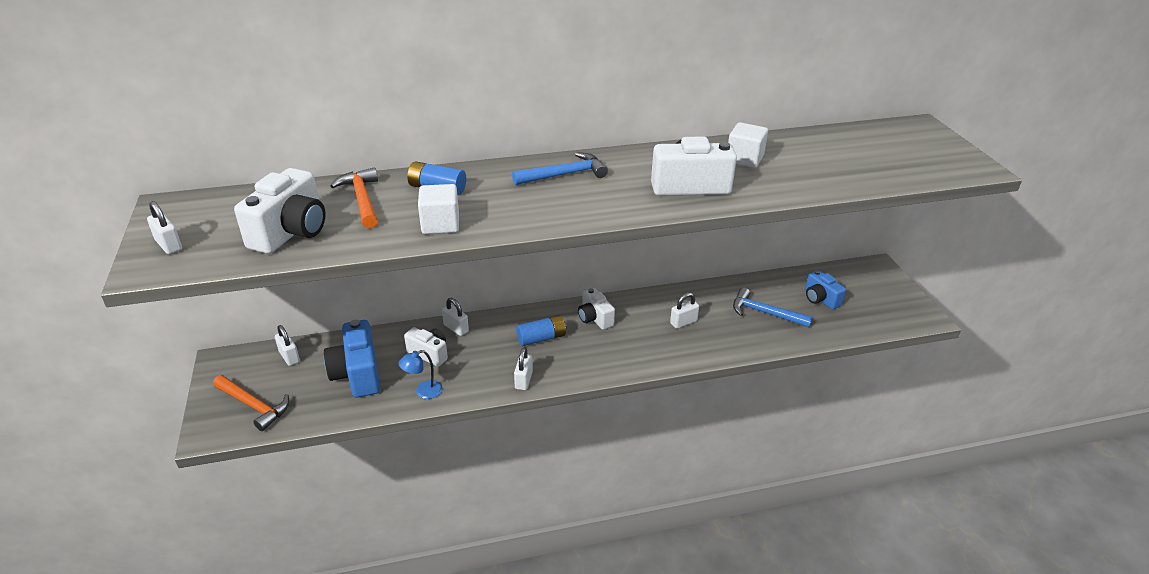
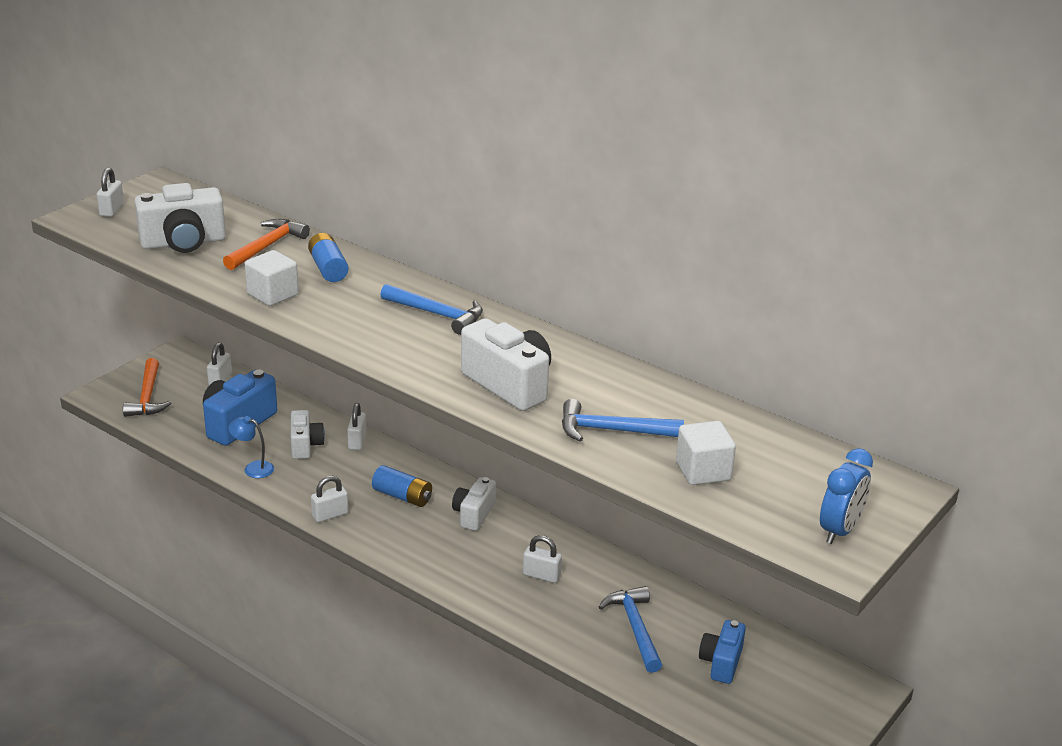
camera: 50 degrees right, 5 degrees down
white cube [728,122,768,168] -> white cube moved to [676,421,736,485]
none -> blue hammer [562,399,684,442]
none -> blue clock [820,448,873,544]

